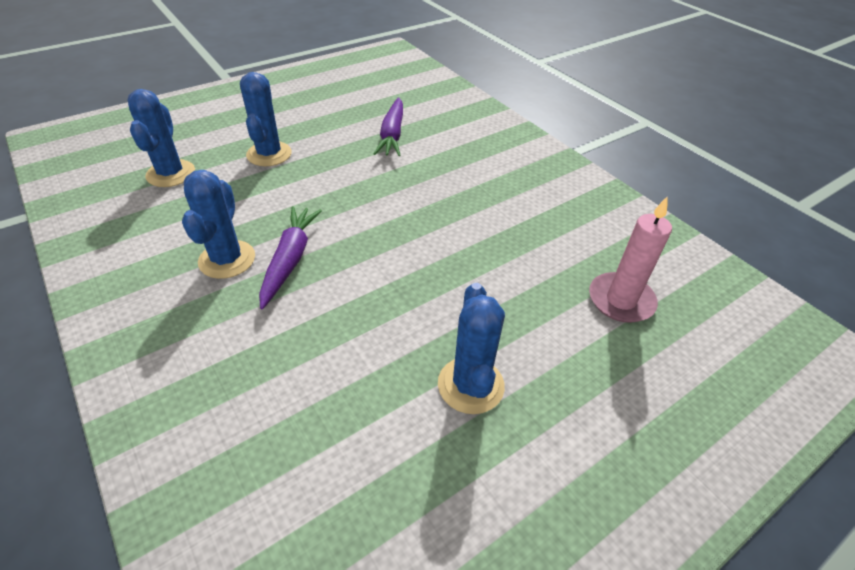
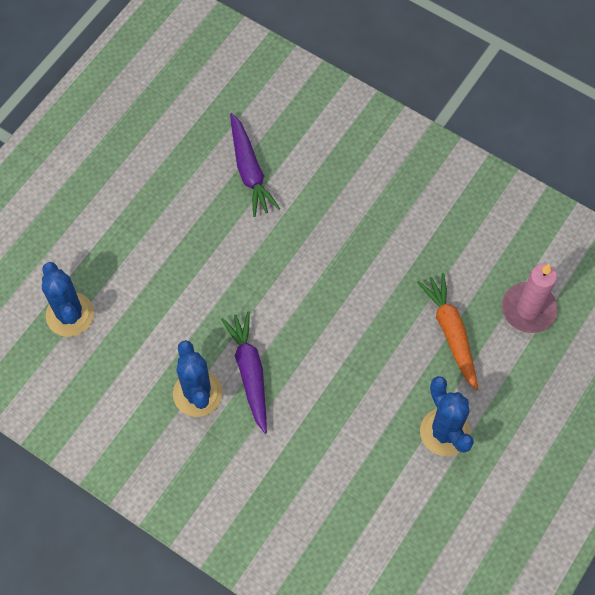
camera: 20 degrees left, 20 degrees up
blue cactus [240,72,292,166] -> none
none -> orange carrot [417,273,478,391]

